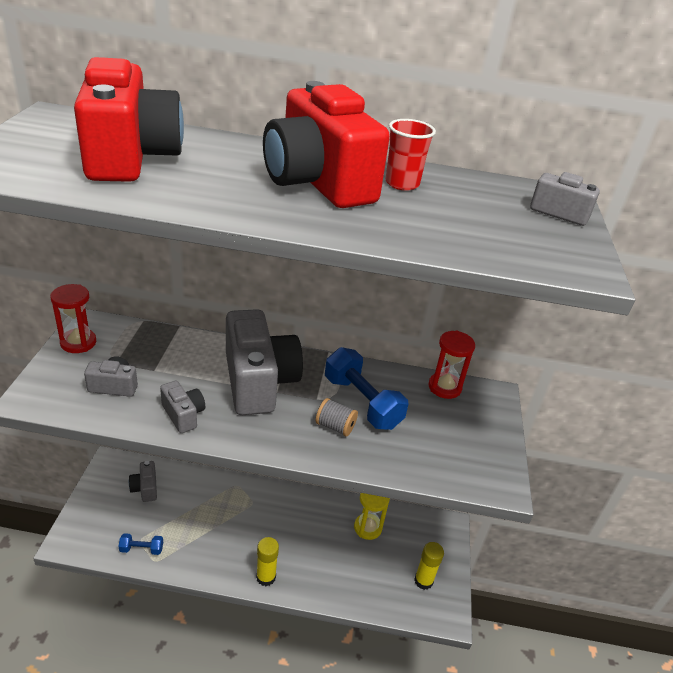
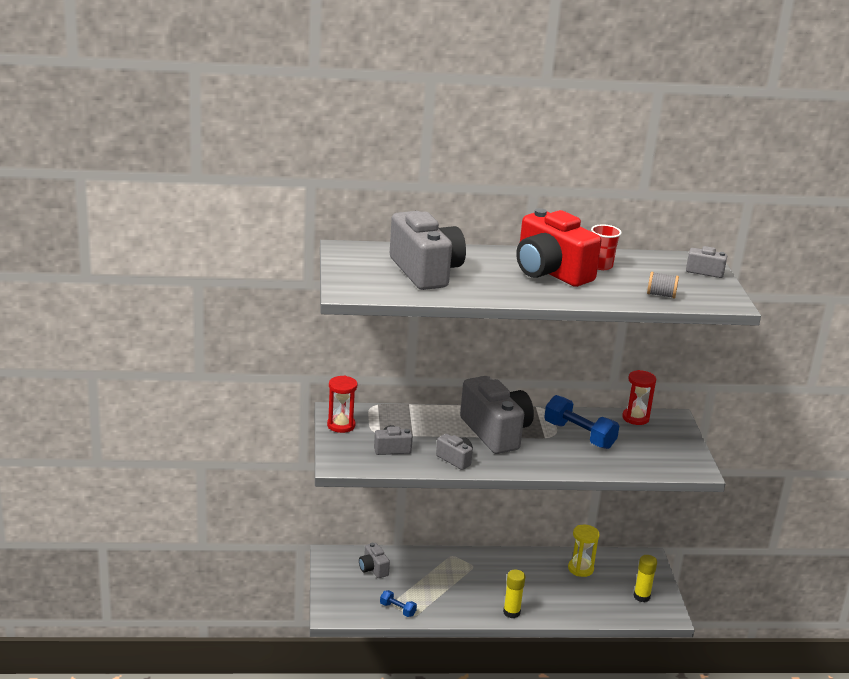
camera: 10 degrees left, 10 degrees down
red camera [74,57,184,182] -> grey camera [390,211,466,290]
blue dumbbell [118,533,163,555] -> blue dumbbell turned 45 degrees clockwise [380,590,417,617]
grey spool [316,398,358,436] -> grey spool moved to [647,272,679,298]

